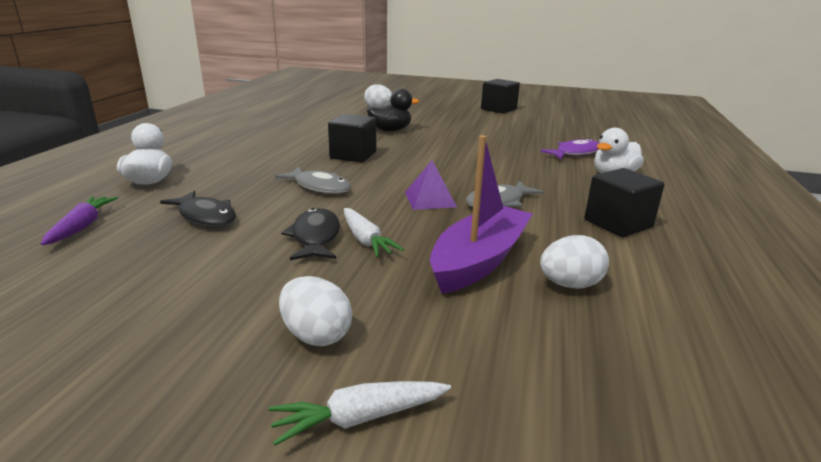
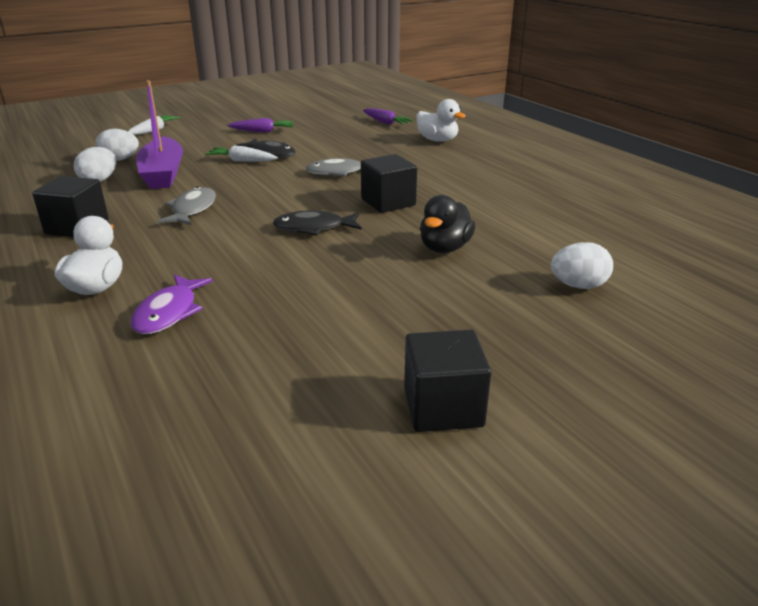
camera: 135 degrees right, 5 degrees up
black fish [160,191,236,227] -> black fish moved to [273,211,361,236]
white egg [279,276,352,346] -> white egg moved to [95,129,139,161]
purple pyramid [405,160,457,210] -> none
none -> purple carrot [227,118,294,132]

